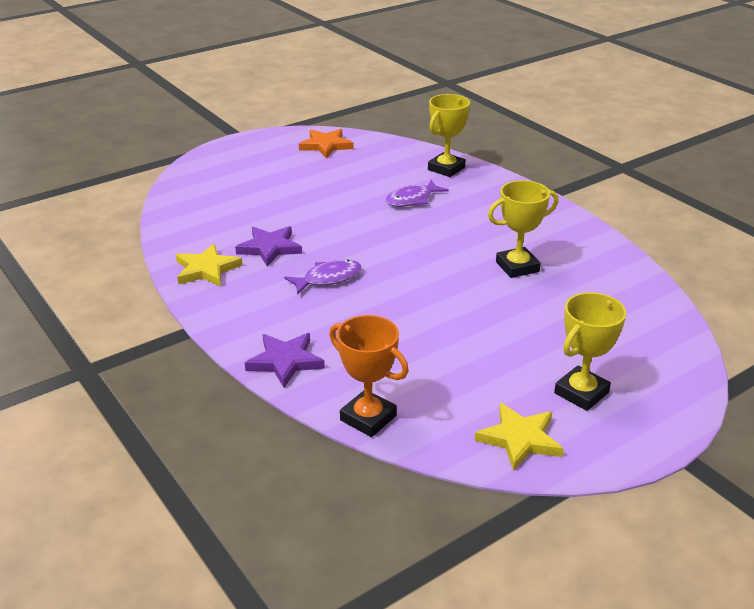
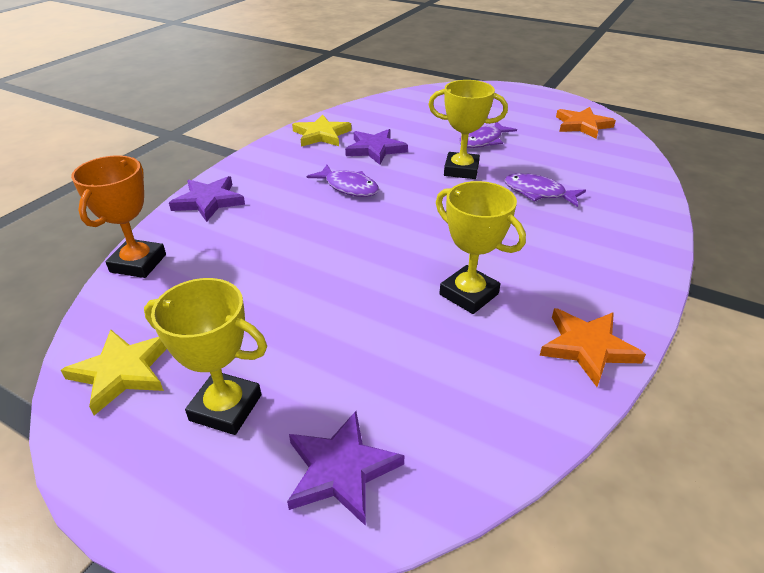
camera: 65 degrees right, 5 degrees up
yellow trophy [428,94,470,177] -> yellow trophy moved to [428,80,508,179]
none -> purple star [287,411,405,526]
none -> purple fish [459,122,517,148]
none -> orange star [540,308,646,387]

